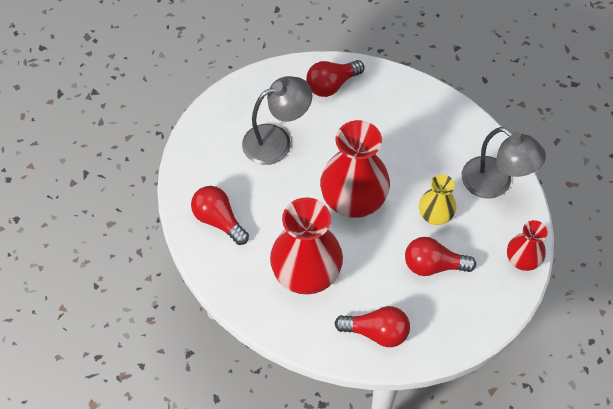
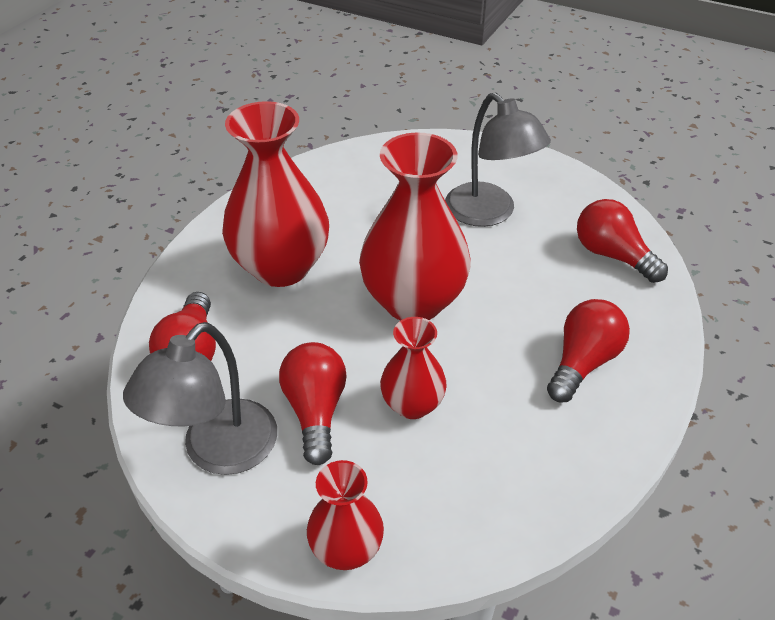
camera: 80 degrees right, 15 degrees down
red light bulb [191,186,249,245] -> red light bulb moved to [547,299,630,402]
yellow vase [419,174,456,225] -> red vase [380,317,447,419]
grey lamp [462,127,546,199] -> grey lamp moved to [123,322,277,475]

